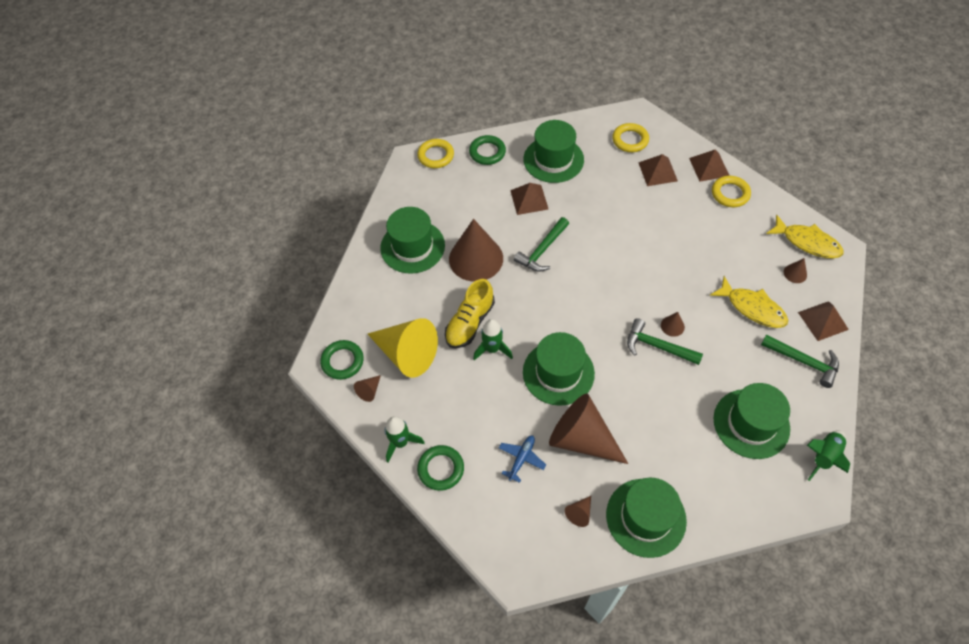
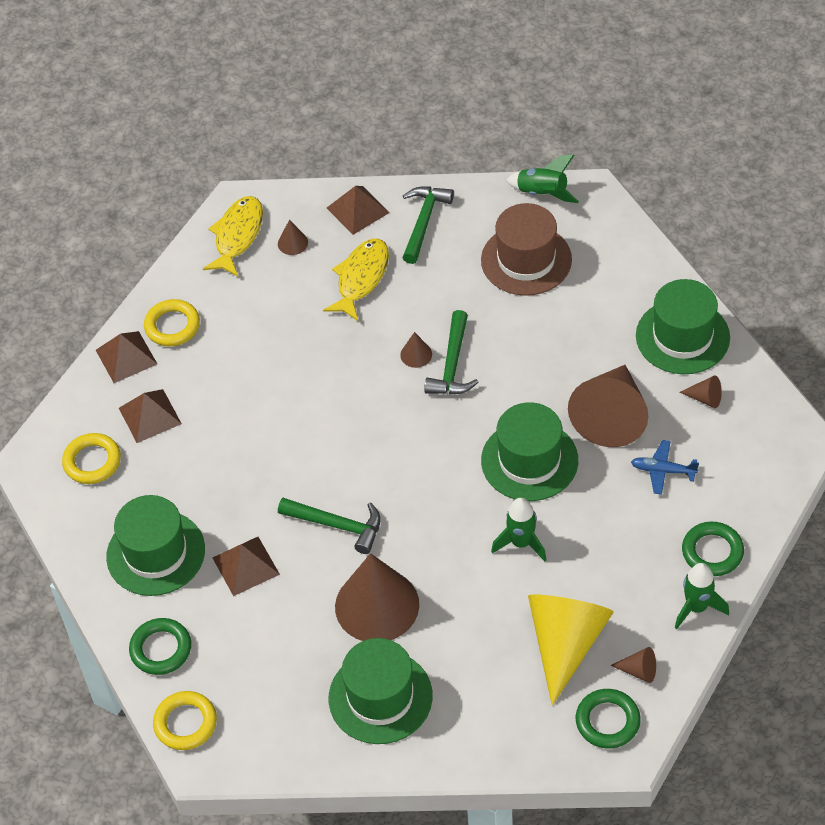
camera: 105 degrees left, 5 degrees down
yellow shoe [445,279,495,348] -> none
green hat [714,383,790,459] -> brown hat [481,203,572,296]

